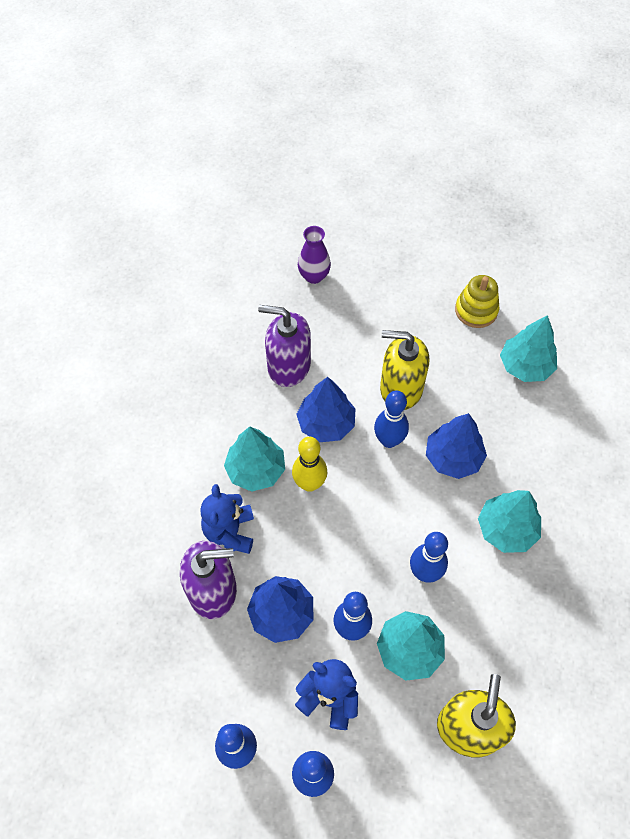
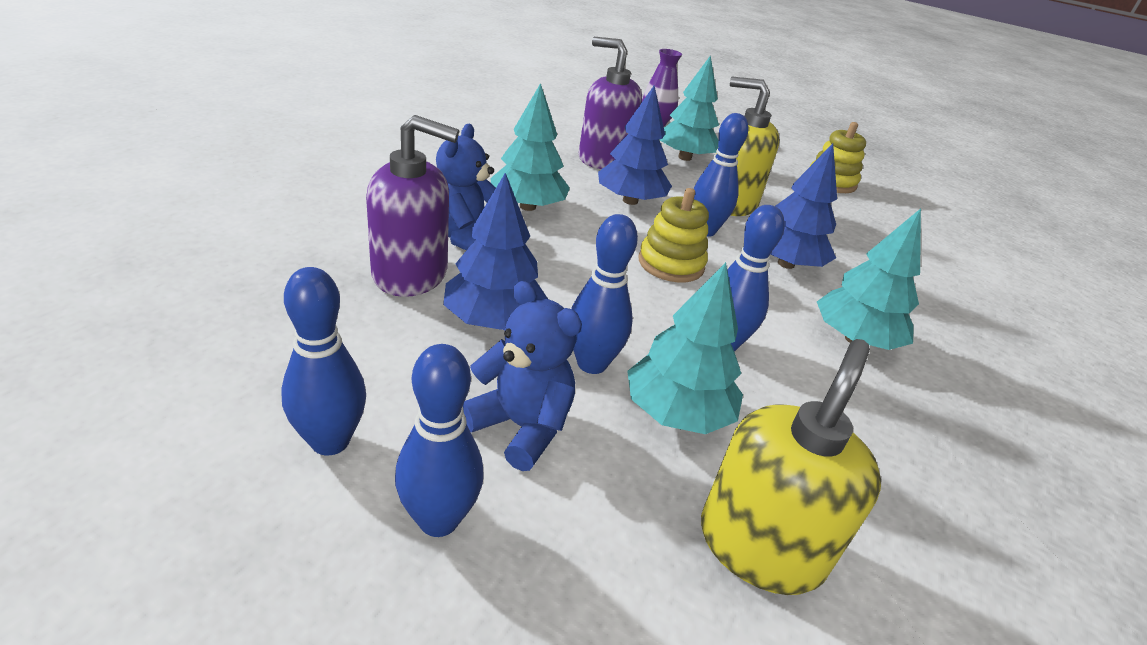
camera: 10 degrees right, 25 degrees down
yellow bowling pin [292,437,327,492] -> none
turquoise tree [500,315,557,382] -> turquoise tree moved to [659,55,719,161]
none -> yellow stacking toy [639,188,709,282]

